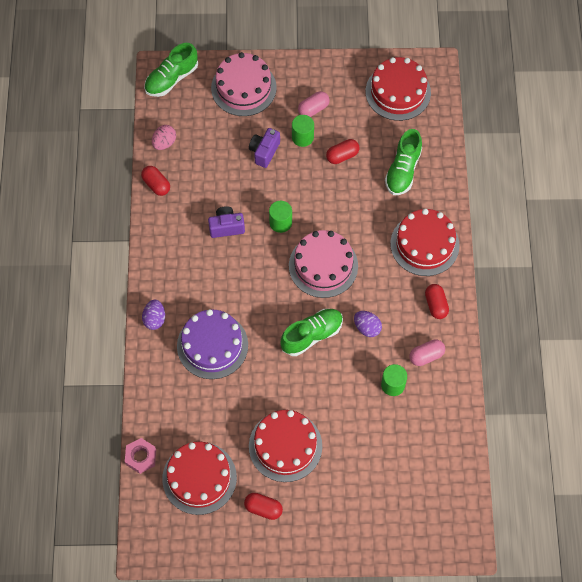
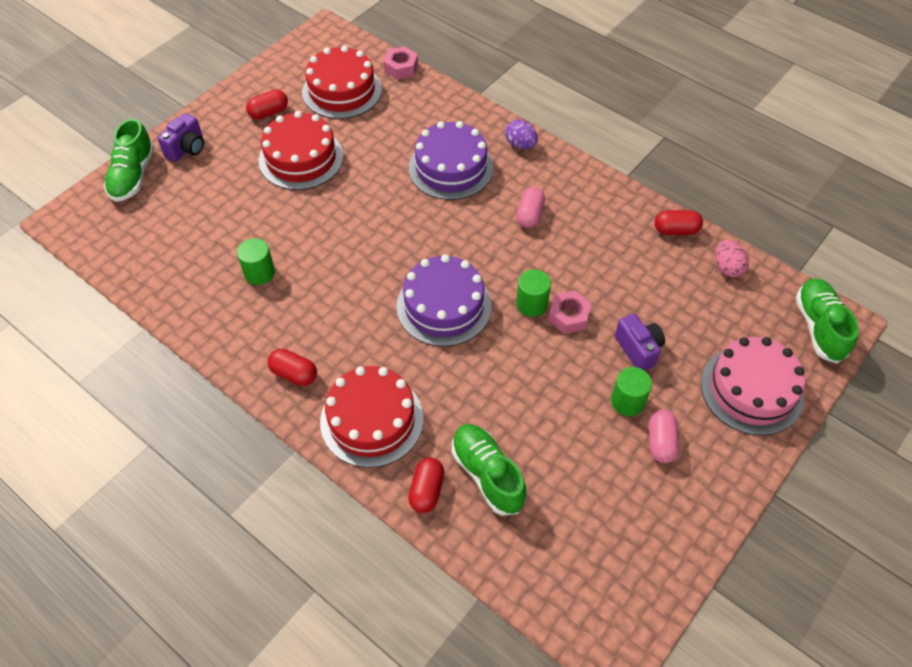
camera: 130 degrees right, 10 degrees down
purple camera [208,206,245,238] -> purple camera moved to [157,113,204,162]
green shoe [281,309,343,356] -> green shoe moved to [104,118,155,202]
pink cake [289,230,358,298] -> purple cake [396,254,492,347]
red capsule [326,139,359,164] -> red capsule moved to [408,458,444,513]
purple egg [354,311,382,337] -> none
red cake [366,57,431,121] -> none
pink capsule [409,339,445,366] -> pink capsule moved to [516,187,545,228]
none -> pink nut [548,291,592,334]

